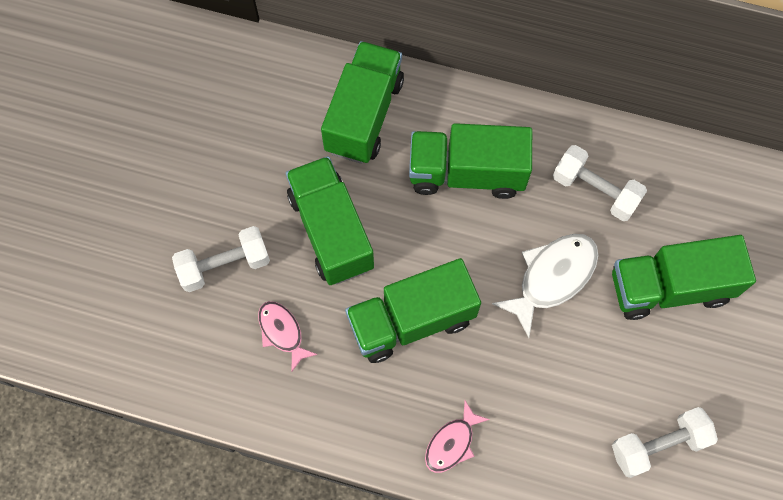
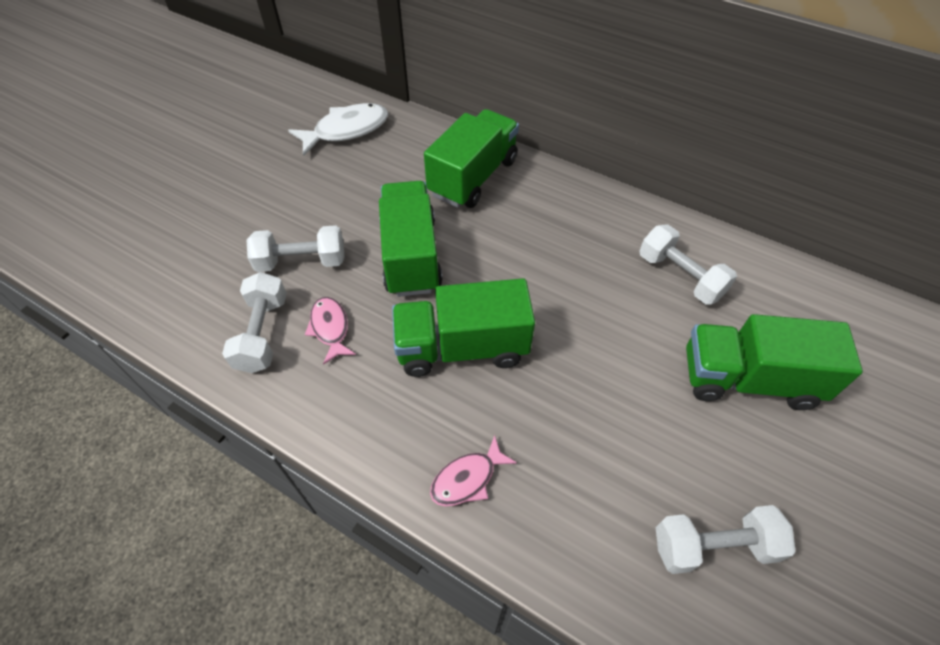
camera: 15 degrees right, 15 degrees down
green truck [409,123,532,199] -> none
white fish [492,234,598,338] -> white fish moved to [288,103,388,156]
none -> white dumbbell [222,272,287,373]

